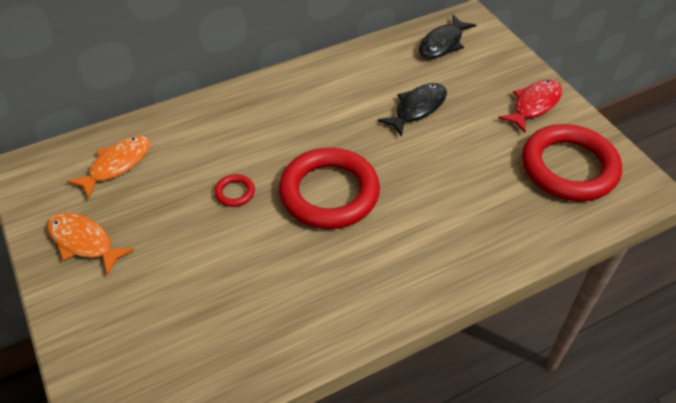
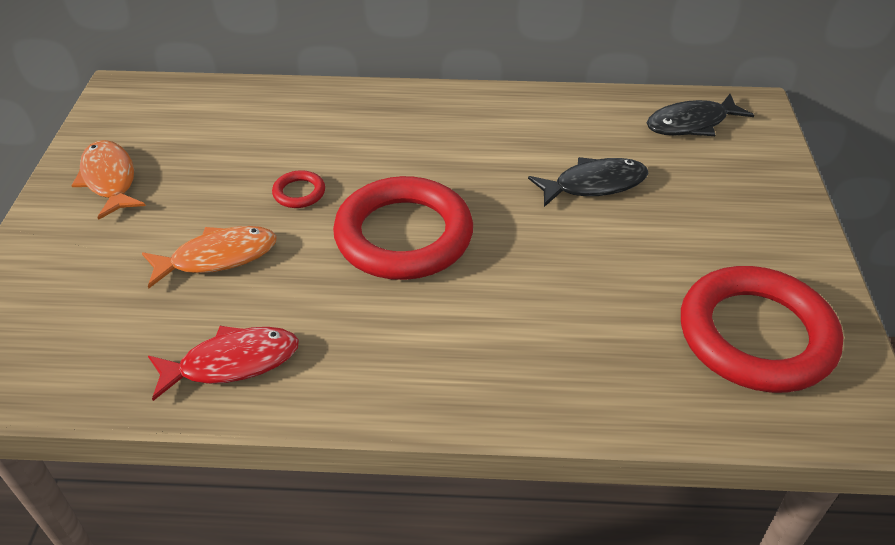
camera: 30 degrees right, 5 degrees down
orange fish [67,136,151,198] -> orange fish moved to [142,226,277,288]
red fish [498,79,562,133] -> red fish moved to [148,326,299,401]

